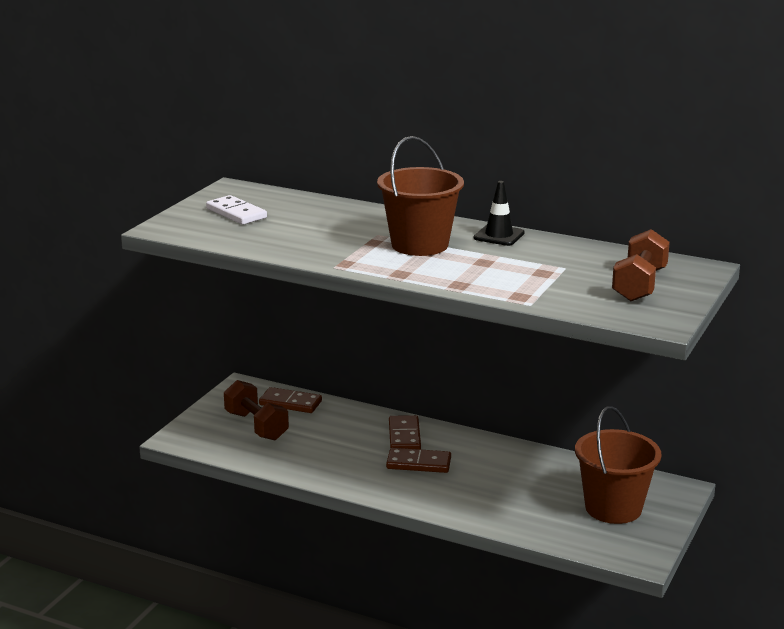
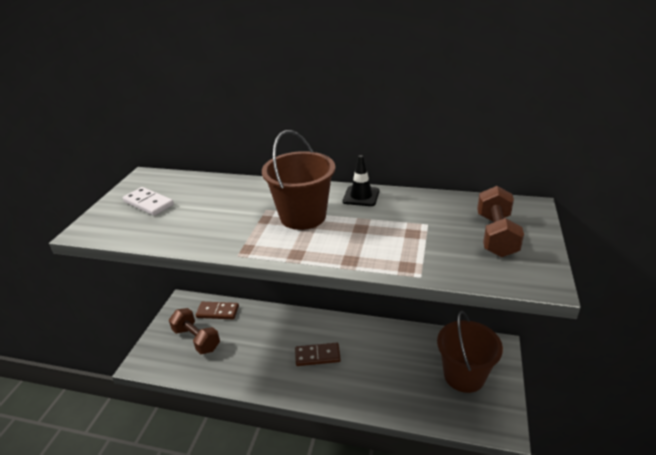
camera: 10 degrees left, 10 degrees up
brown domino [389,415,421,449] -> none

